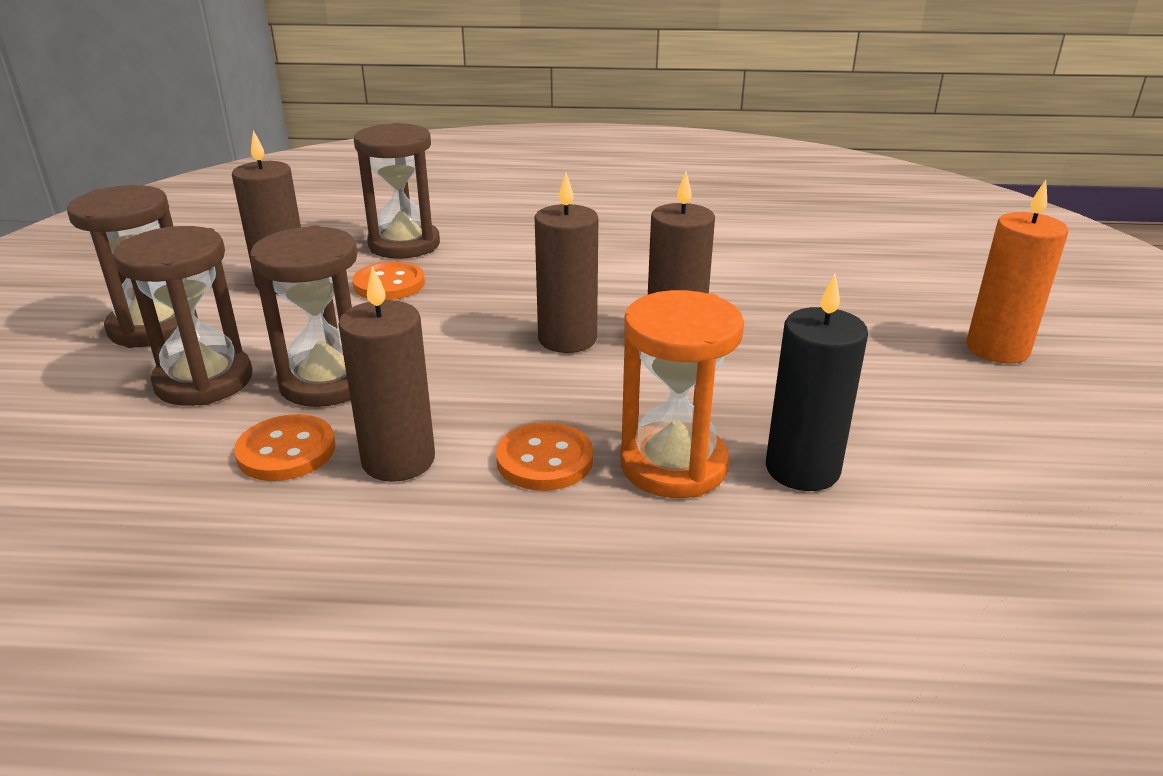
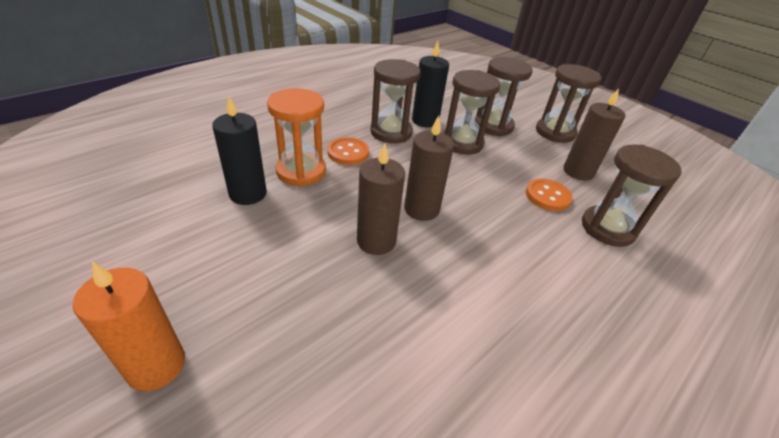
camera: 130 degrees right, 10 degrees up
orange button [234,414,335,481] -> black candle [412,41,449,128]
brown candle [338,266,435,482] -> brown hourglass [371,59,421,143]

